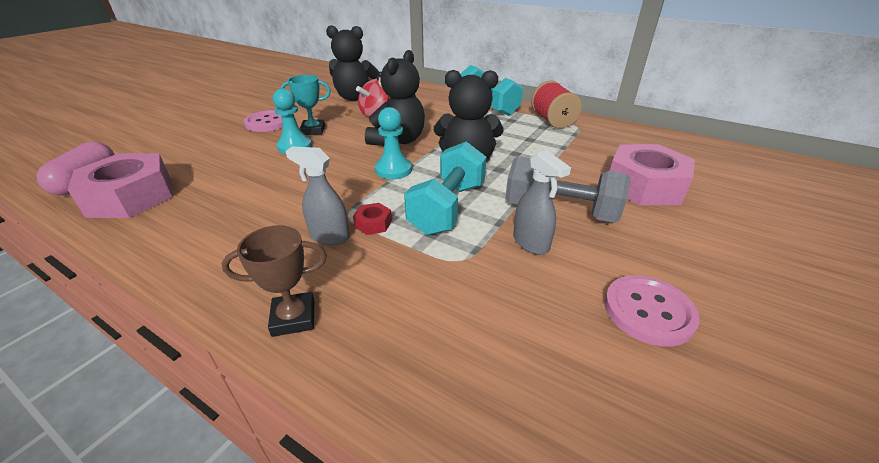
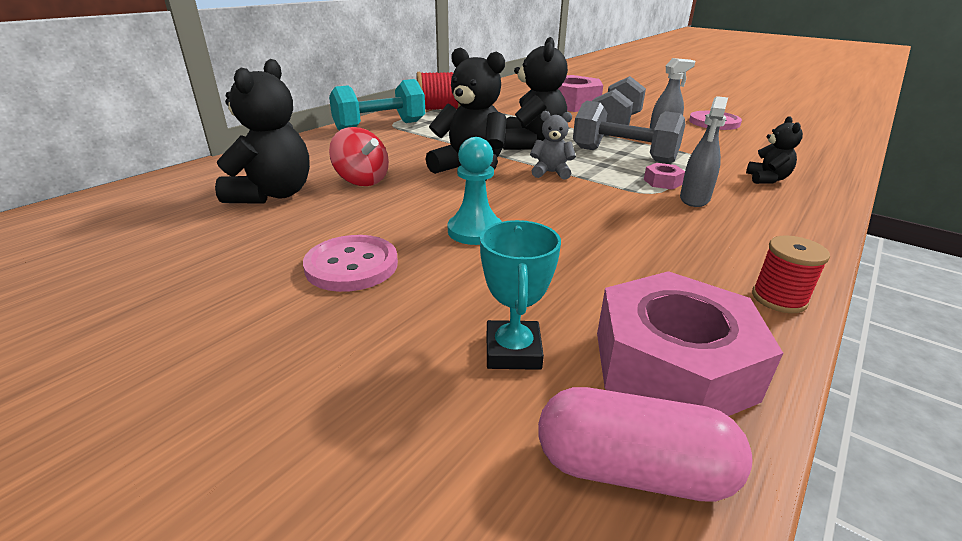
camera: 85 degrees left, 5 degrees down
brown trophy [221,225,327,337] -> none
turquoise trophy [280,75,331,135] -> turquoise trophy moved to [480,220,561,370]
red nut [353,203,392,235] -> pink nut [644,163,685,190]
turquoise pawn [375,107,412,179] -> grey teddy bear [530,111,576,179]
turquoise dumbbell [404,141,487,235] -> grey dumbbell [573,101,685,164]
none -> black teddy bear [746,116,803,184]
none -> red spool [752,235,830,313]

